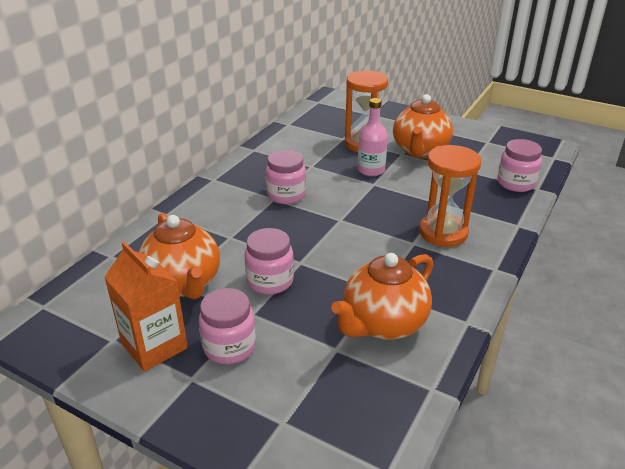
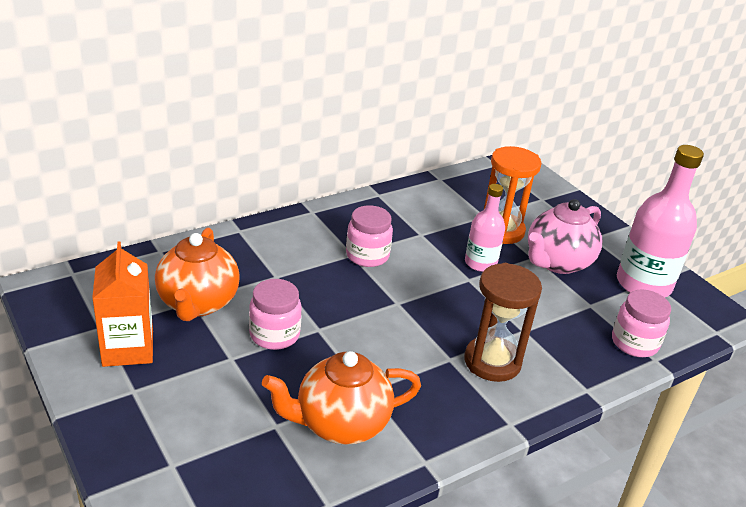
camera: 25 degrees right, 0 degrees up
pink jar [199,288,256,364] -> none
orange teapot [393,94,453,158] -> pink teapot [528,199,602,274]
orange hourglass [419,145,481,247] -> brown hourglass [464,263,542,382]
none -> pink bottle [617,145,704,298]

